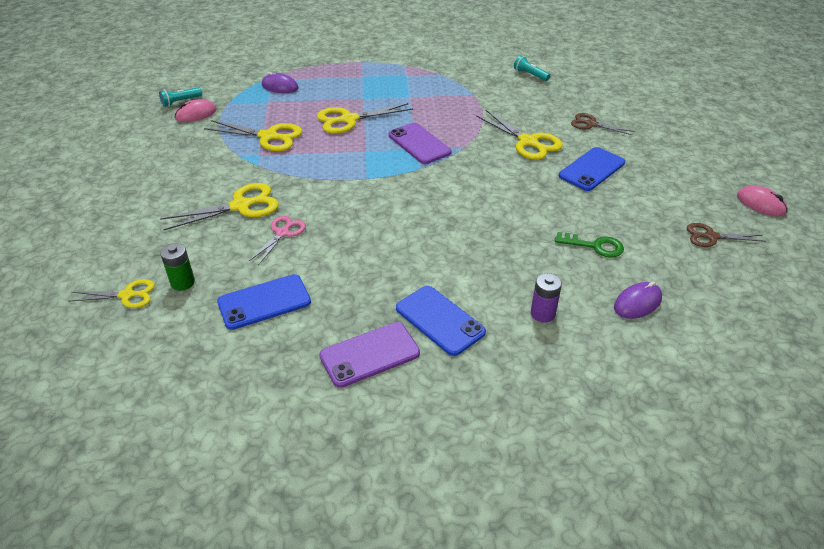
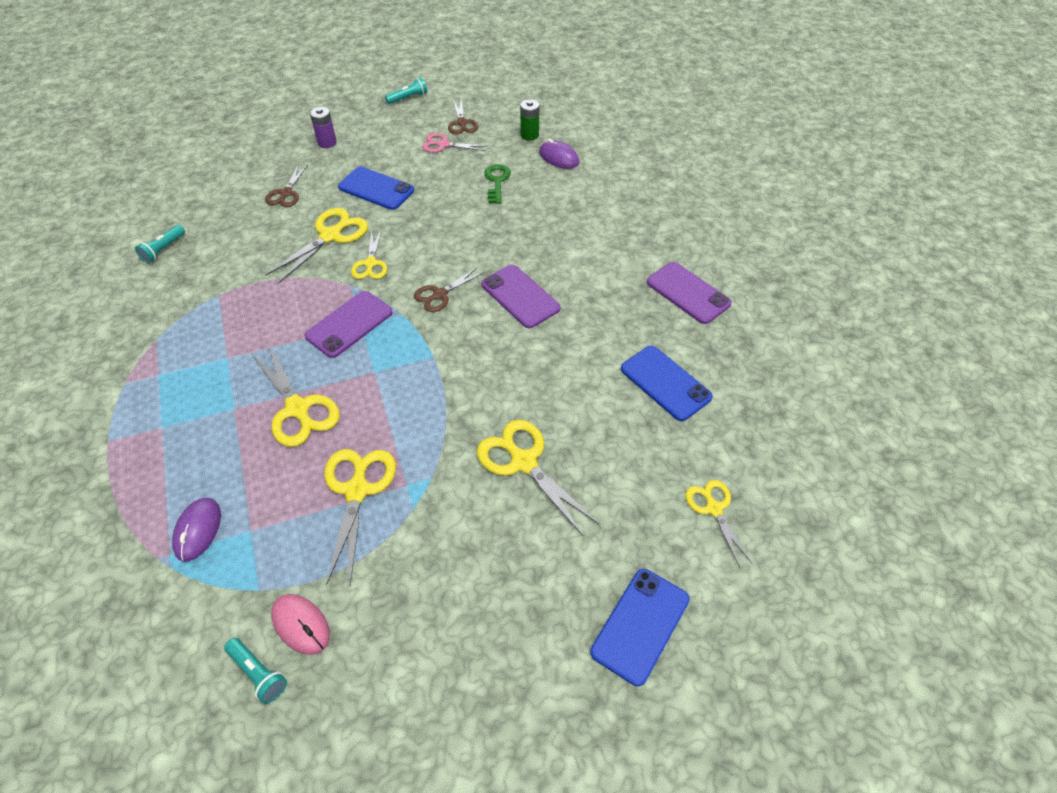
camera: 105 degrees left, 10 degrees up
green battery [160,243,195,291] -> green battery moved to [520,99,539,141]
pink scissors [249,216,306,265] -> pink scissors moved to [422,133,486,153]
blue phone [396,286,486,356] -> blue phone moved to [590,569,690,686]
purple battery [531,273,562,323] -> purple battery moved to [310,107,337,148]
pink mouse [737,185,788,217] -> turquoise flashlight [385,77,427,104]
none -> yellow scissors [351,228,387,279]
none -> brown scissors [414,267,485,312]
none -> purple phone [482,265,560,328]

